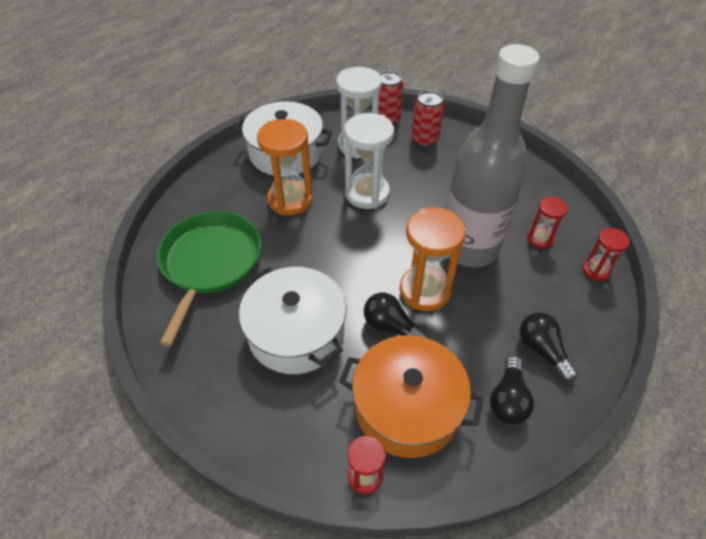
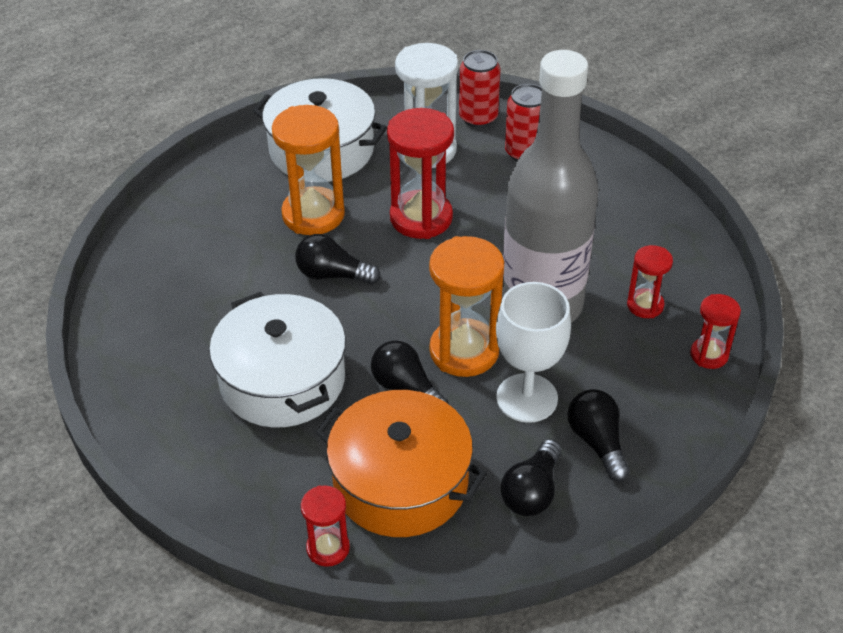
camera: 10 degrees right, 5 degrees down
green pan [157,211,261,346] -> none
white hourglass [344,113,394,209] -> red hourglass [387,108,454,239]
none -> black light bulb [295,234,381,285]
none -> white goblet [496,282,571,423]

